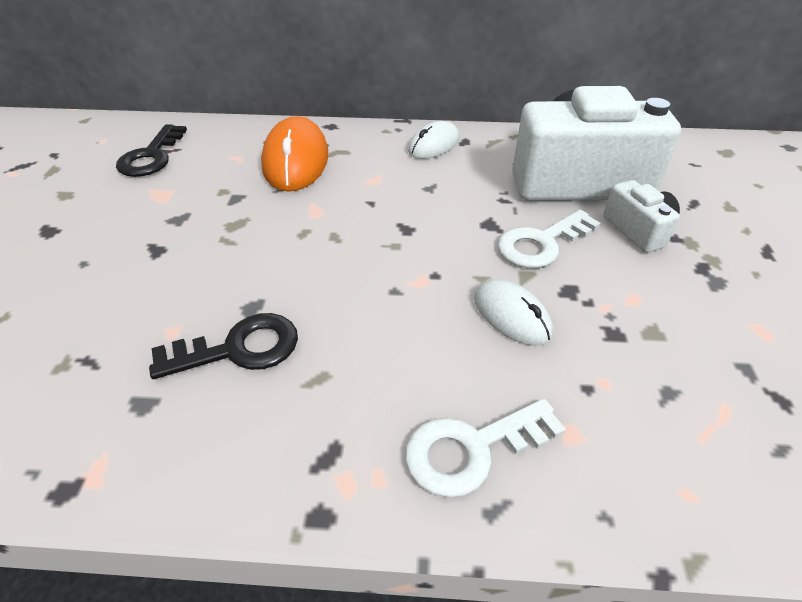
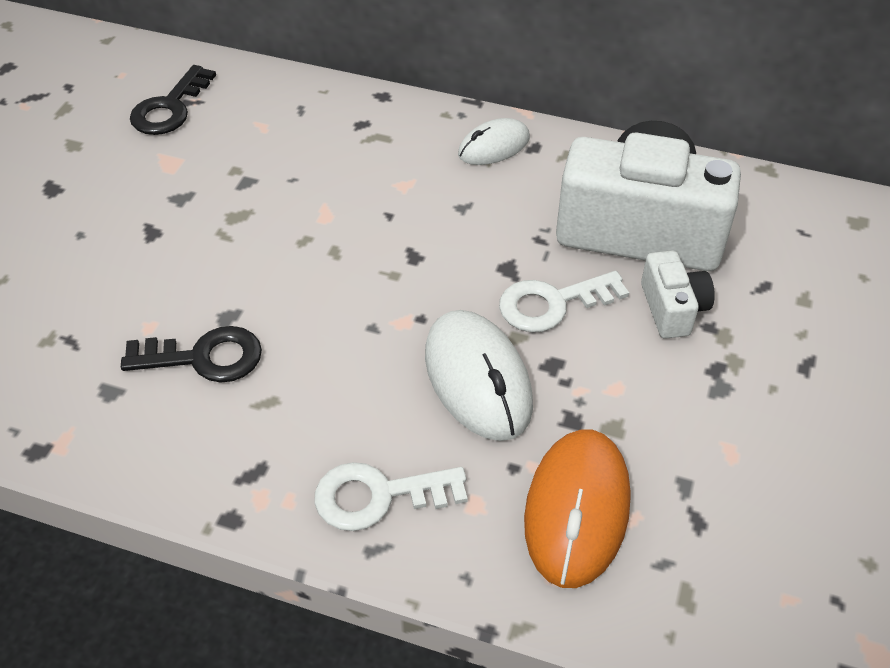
camera: 15 degrees right, 5 degrees up
orange mouse [261,116,328,191] -> orange mouse moved to [524,429,631,588]
white mouse [474,279,553,345] -> white mouse [425,310,533,441], size x1.65

